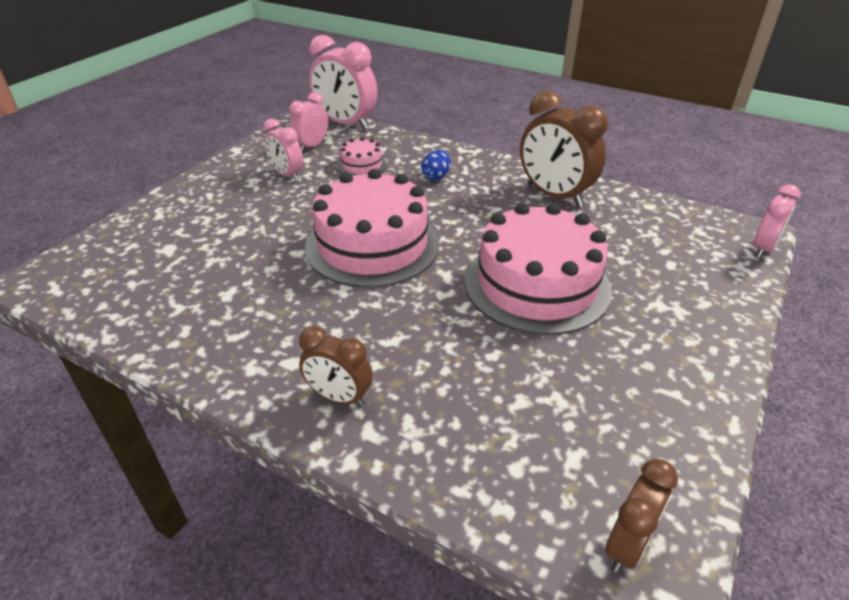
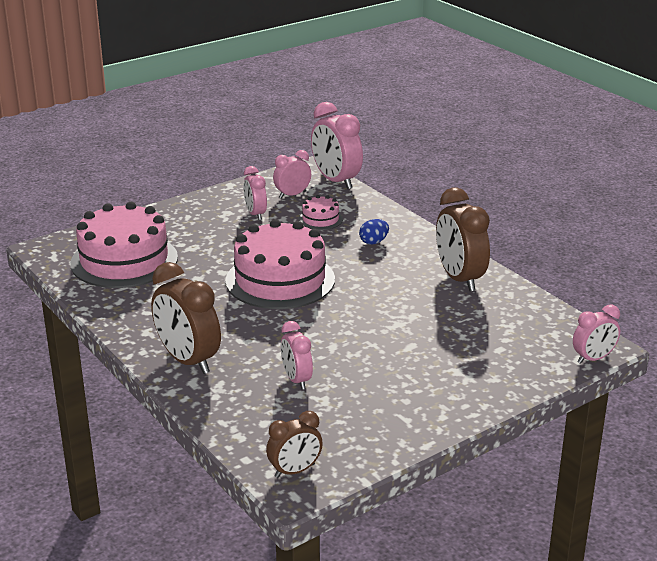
camera: 25 degrees right, 10 degrees down
brown clock [299,326,373,407] -> brown clock [151,262,221,374], size x1.72
pink cake [465,203,612,335] -> pink cake moved to [70,202,178,288]
none -> pink clock [281,321,313,390]

